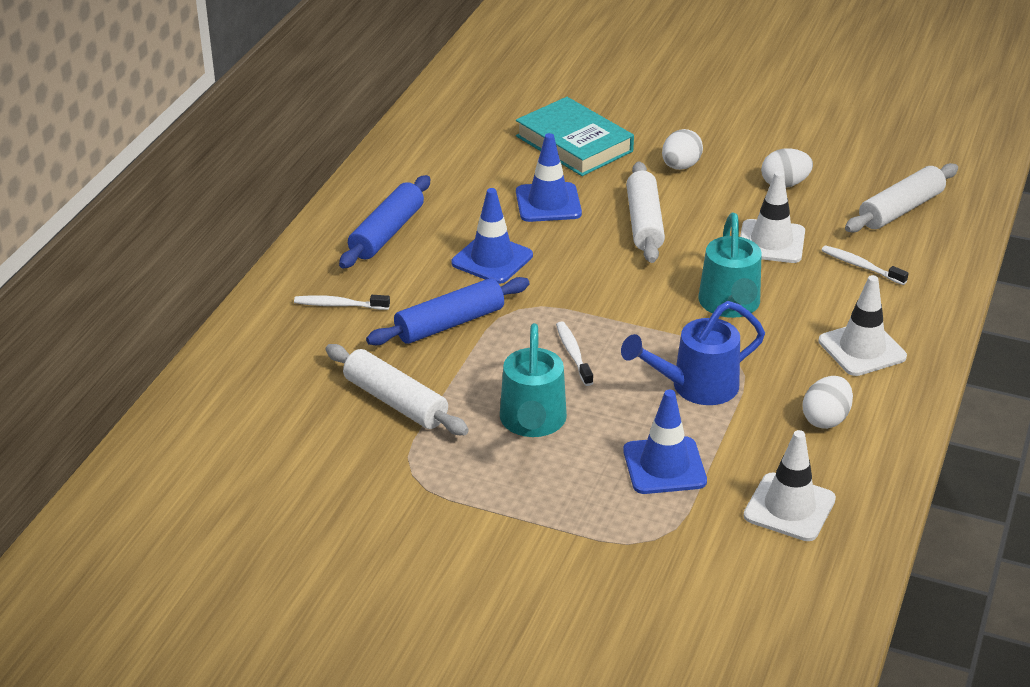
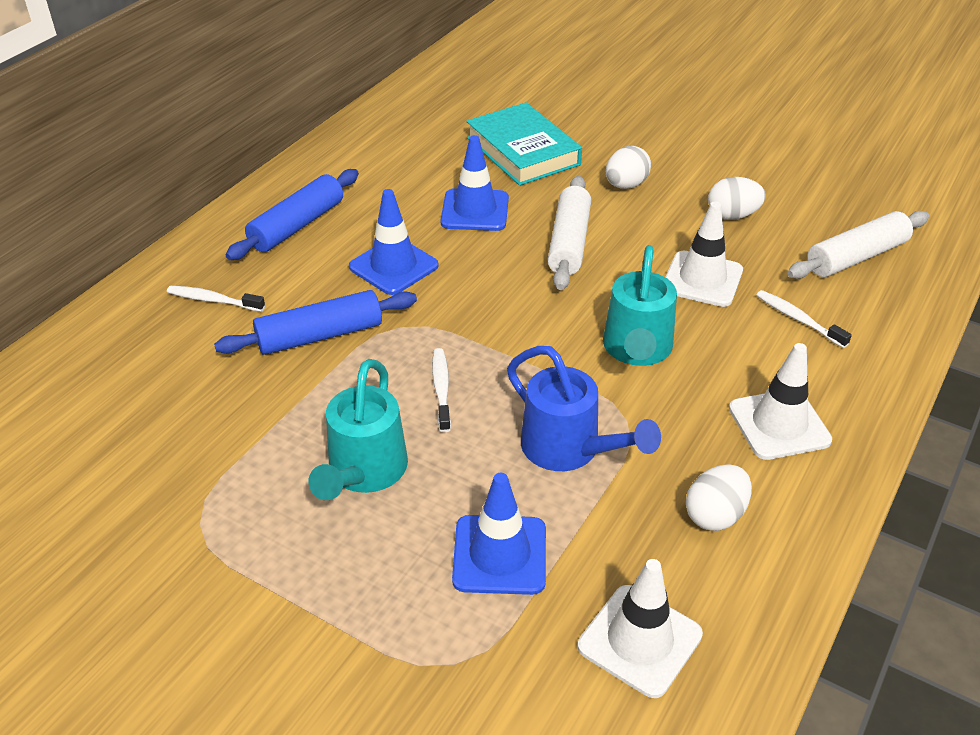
camera: 10 degrees right, 5 degrees up
white rolling pin [326,344,469,435] -> none
blue watering can [621,301,765,405] -> blue watering can turned 120 degrees counterclockwise [507,346,661,471]

